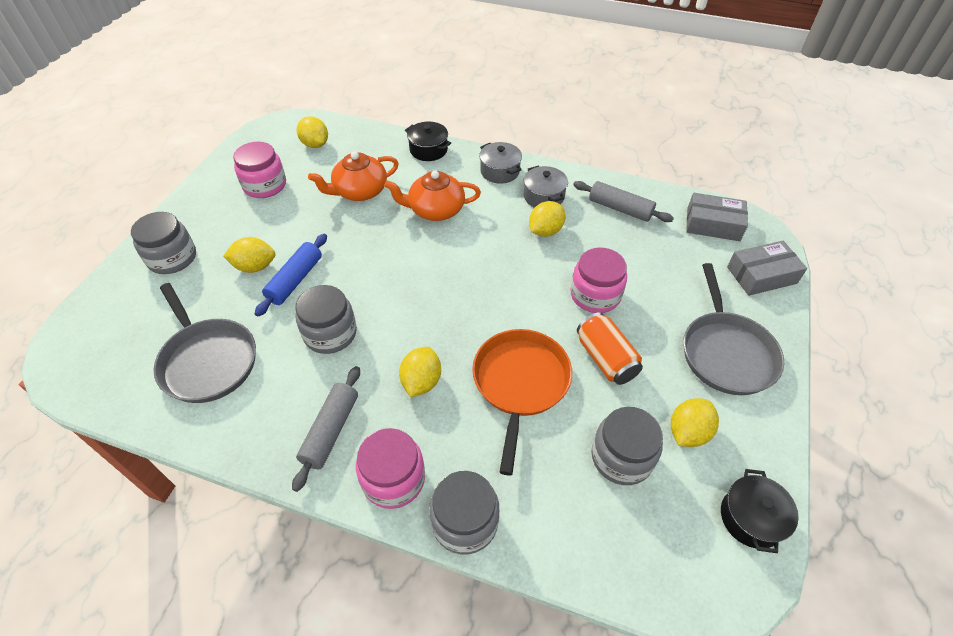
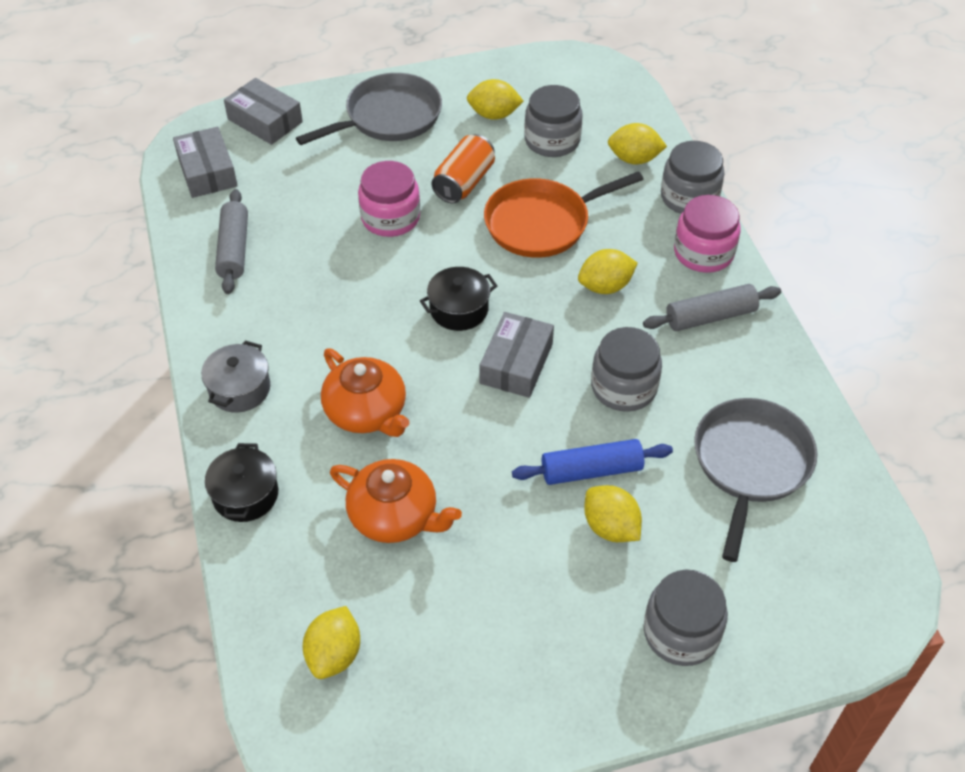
camera: 125 degrees left, 0 degrees up
pink jar [233,142,286,198] -> none
grey pot [524,165,568,208] -> none
yellow lemon [529,201,566,237] -> yellow lemon moved to [608,123,667,164]
black pot [721,469,799,553] -> black pot moved to [420,267,497,331]
none -> grey box [480,312,554,398]

